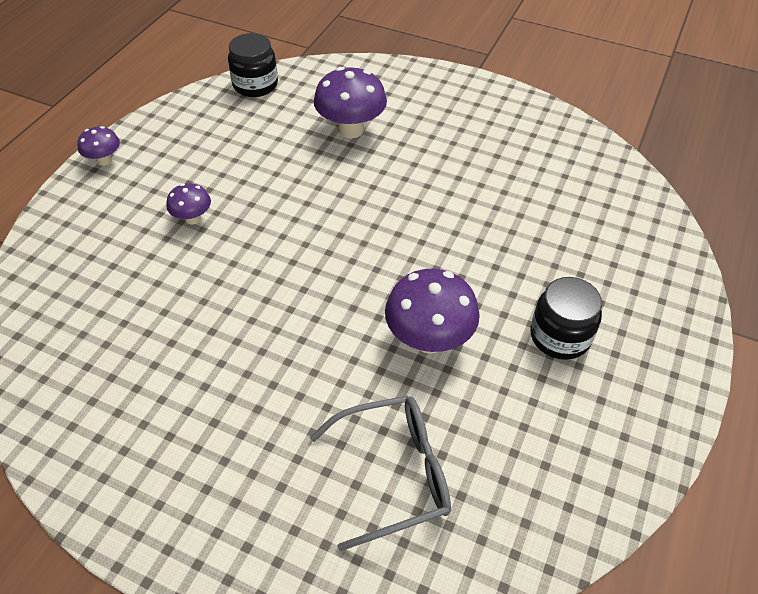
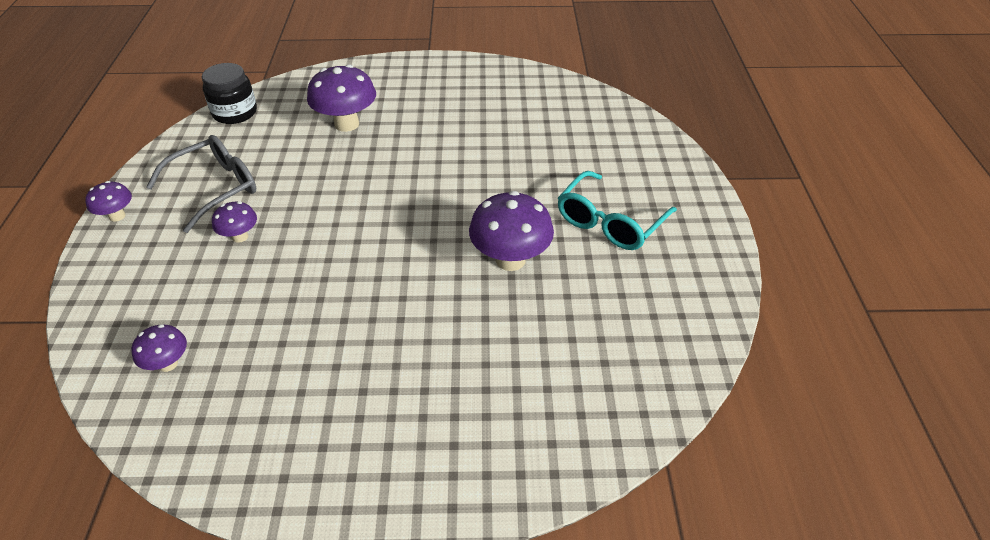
camera: 25 degrees left, 5 degrees down
grey glasses [310,395,451,551] -> grey glasses moved to [146,135,256,233]
black jar [530,277,602,360] -> turquoise glasses [558,171,677,250]
none -> purple mushroom [131,324,187,372]

